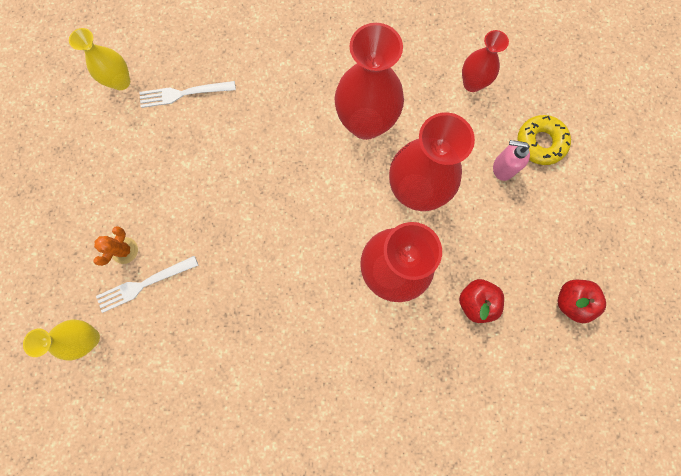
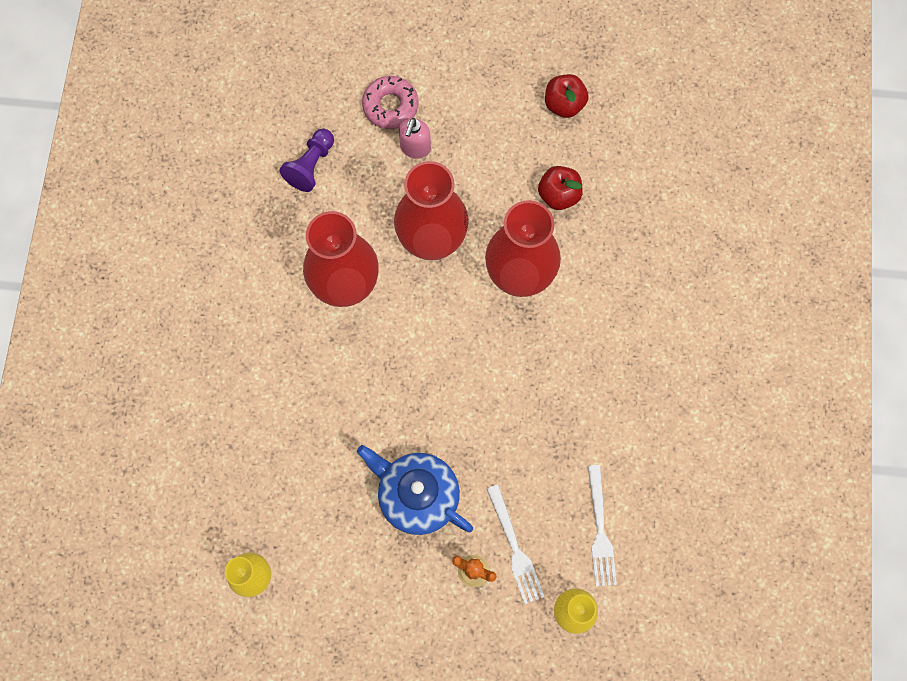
camera: 85 degrees left, 5 degrees down
white fork [139,81,236,108] -> white fork moved to [588,465,617,586]
red vase [462,30,509,92] -> purple pawn [280,129,334,192]
yellow donut [517,115,571,165] -> pink donut [362,76,419,129]
none -> blue teapot [357,445,473,535]

